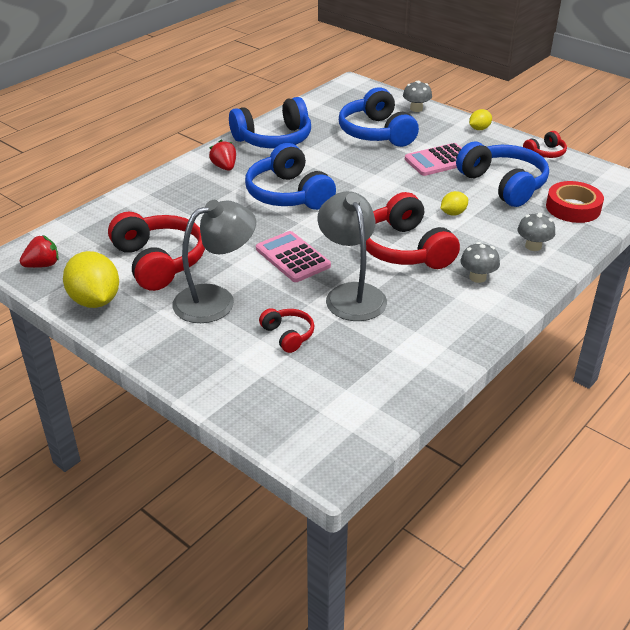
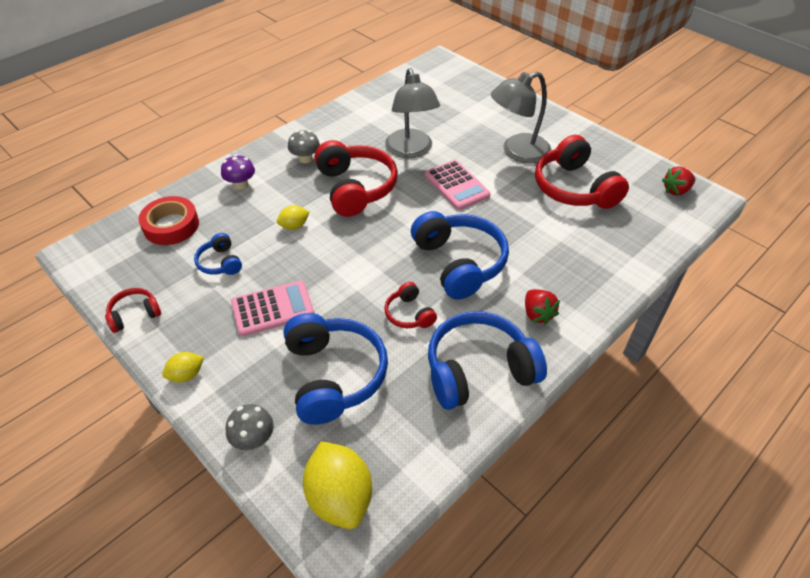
camera: 175 degrees left, 10 degrees up
yellow lemon [63,251,119,308] -> yellow lemon moved to [303,441,372,529]
red headphones [259,308,314,353] -> red headphones moved to [384,282,437,328]
blue headphones [456,142,549,207] -> blue headphones [194,233,242,275], size x0.49
grey mushroom [517,212,555,251] -> purple mushroom [221,154,255,190]

